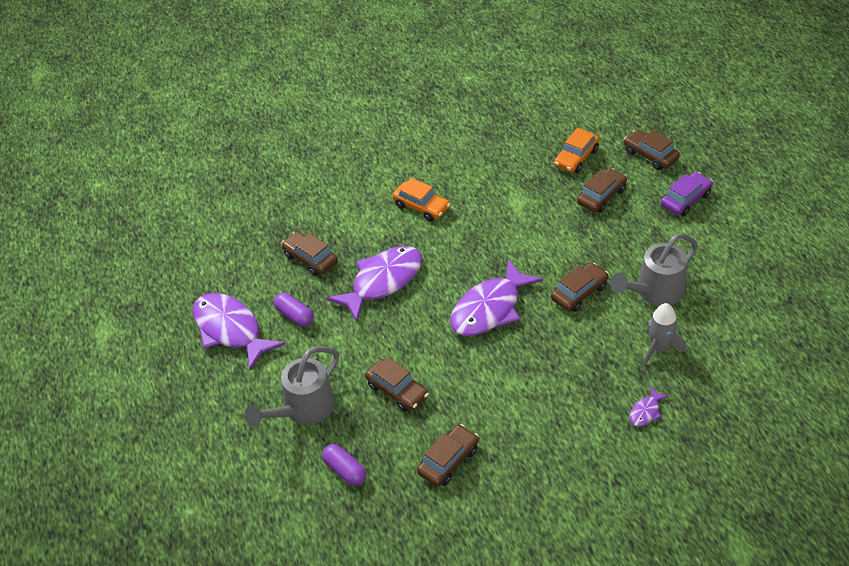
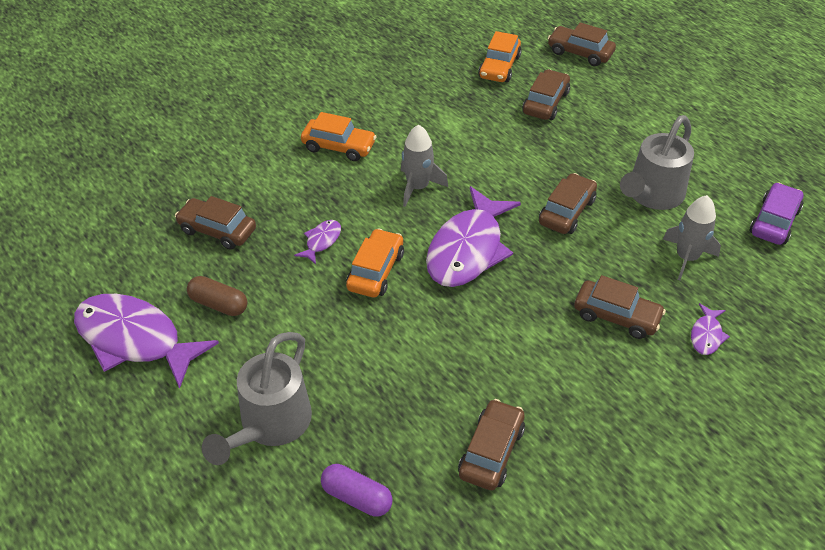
camera: 20 degrees left, 0 degrees up
purple capsule [274,293,314,327] -> brown capsule [187,276,248,316]
purple fish [326,246,422,322] -> purple fish [294,220,341,265], size x0.43
brown car [365,357,429,412] -> brown car moved to [574,275,666,339]
purple car [661,172,713,216] -> purple car moved to [750,182,803,245]
none -> orange car [346,228,404,298]
none -> grey rocket [401,125,448,207]

